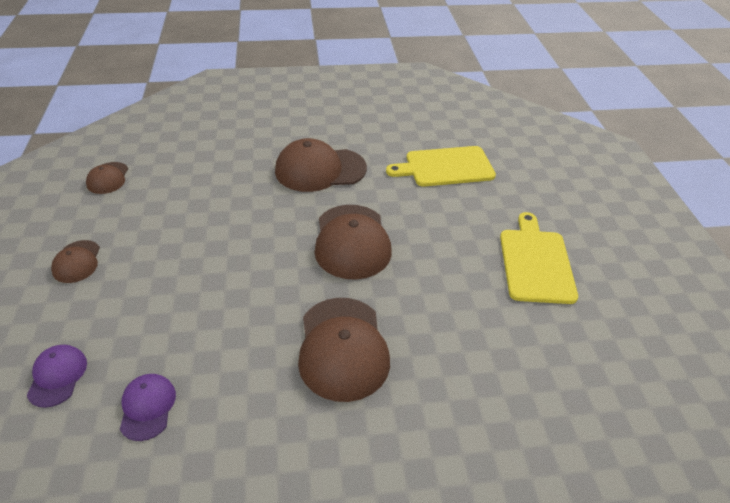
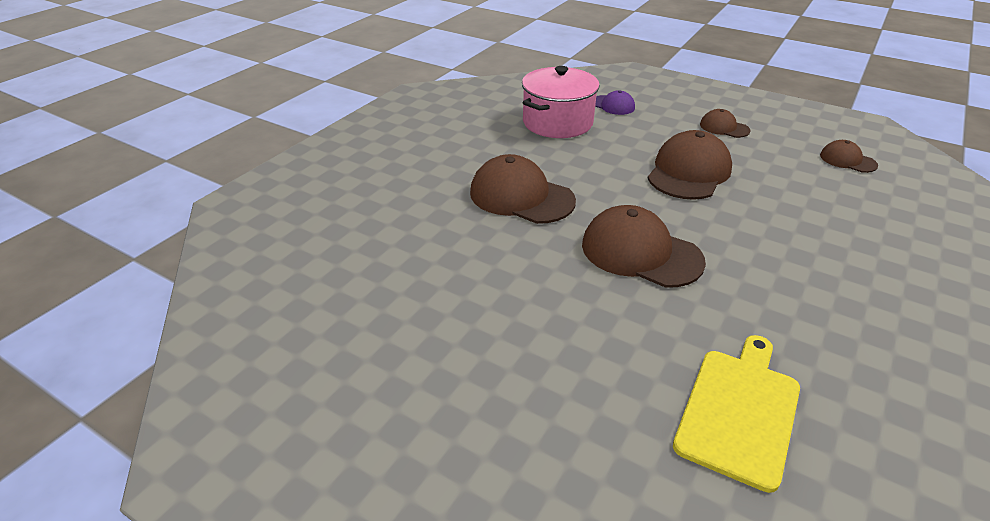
camera: 130 degrees right, 5 degrees down
purple cap [120,374,176,441] -> pink pot [522,66,600,138]
brown cap [275,138,367,192] -> brown cap moved to [647,130,732,200]
yellow cutting board [500,212,578,304] -> none

